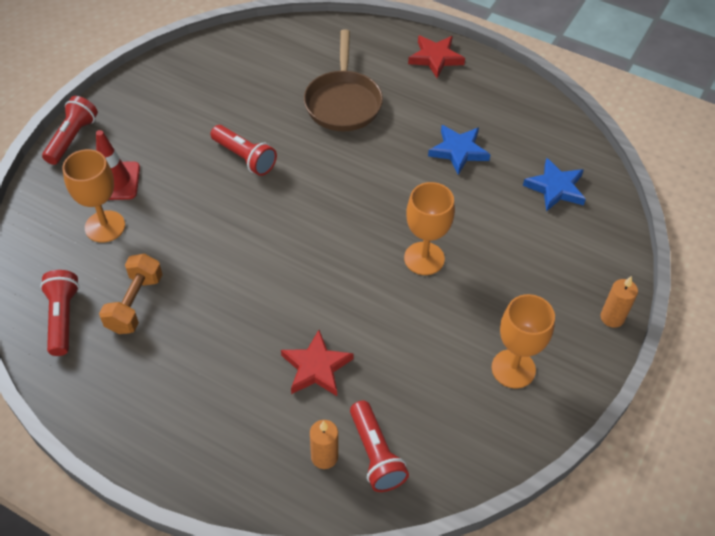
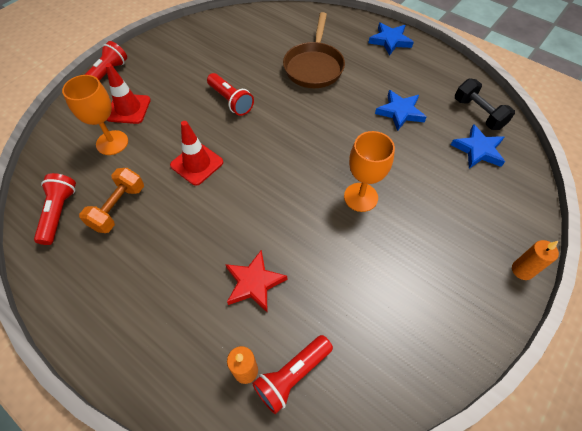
camera: 10 degrees right, 5 degrees up
red flashlight [350,401,409,492] -> red flashlight turned 60 degrees clockwise [252,335,333,414]
red star [408,35,465,78] -> blue star [368,22,414,56]
orange goblet [492,294,555,389] -> none
none -> red traffic cone [170,121,223,186]
none -> black dumbbell [455,78,515,130]

